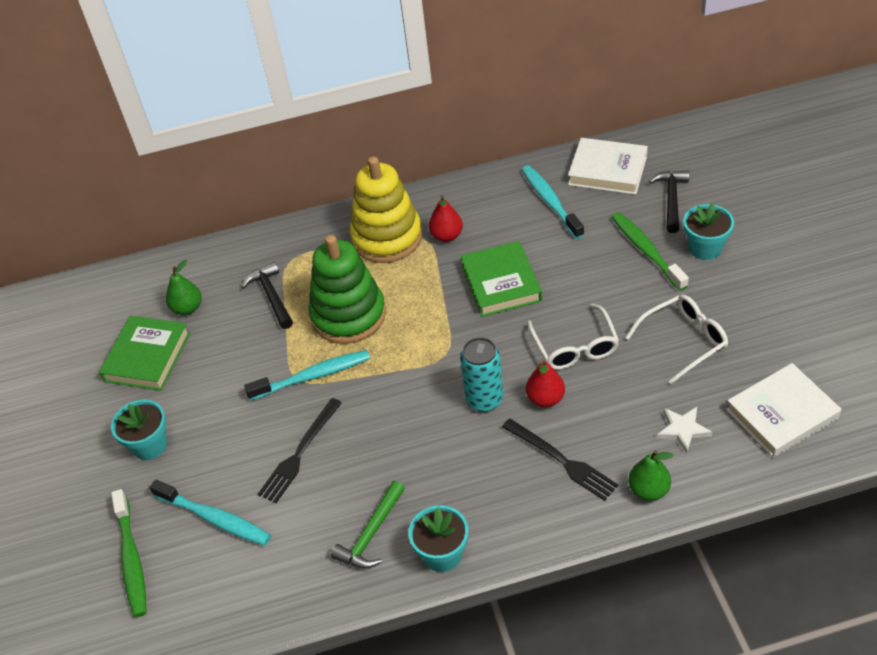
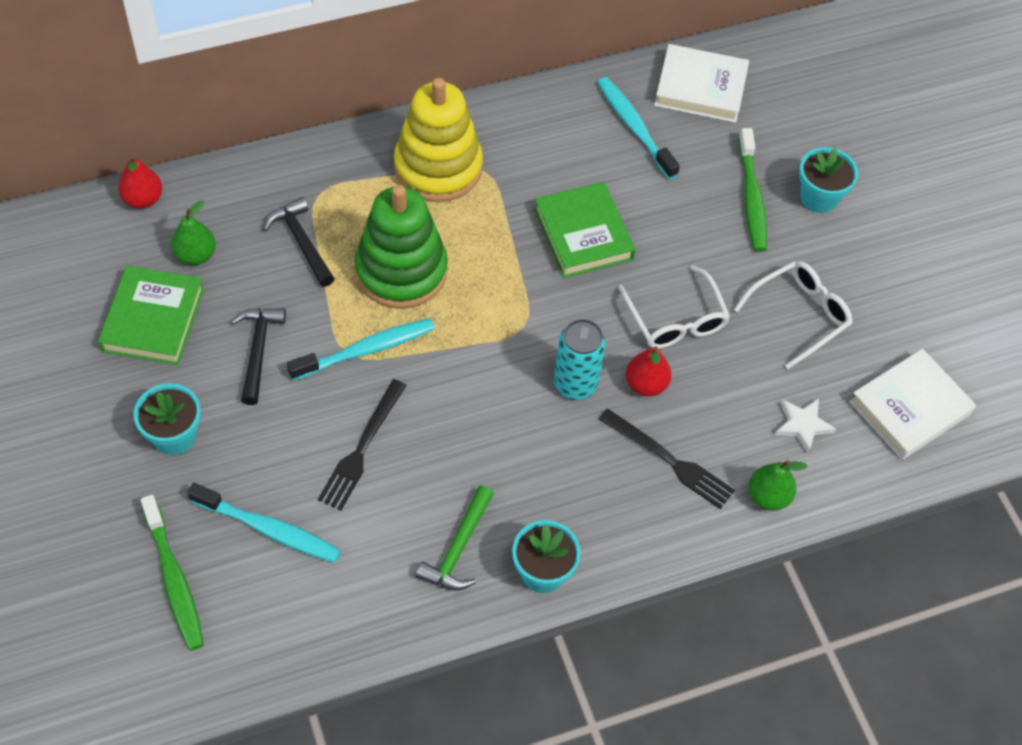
camera: 15 degrees left, 10 degrees up
red pear [429,195,463,242] -> red pear moved to [118,156,162,209]
green toothbrush [612,212,689,291] -> green toothbrush turned 150 degrees counterclockwise [739,128,767,252]
black hammer [649,170,689,233] -> black hammer moved to [231,308,286,405]

